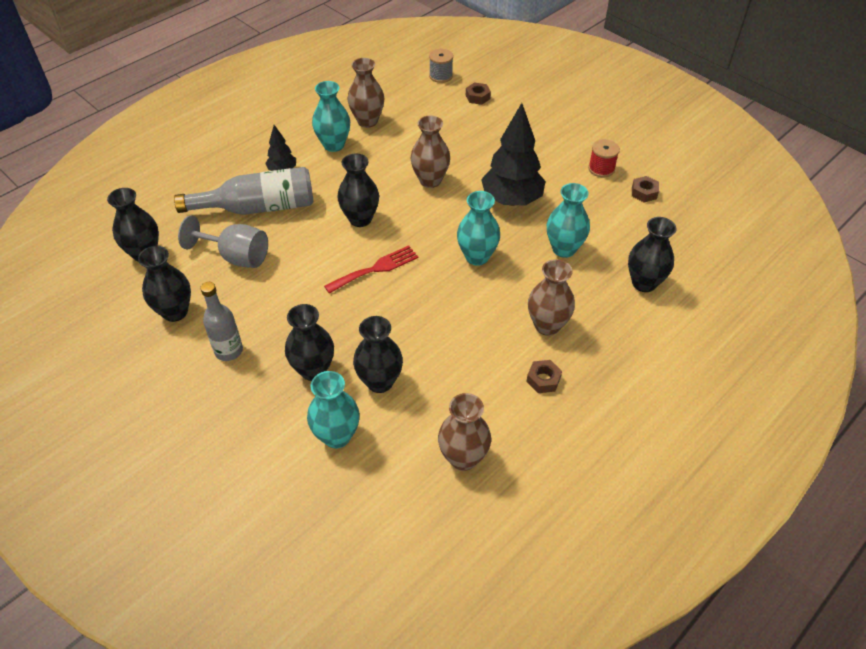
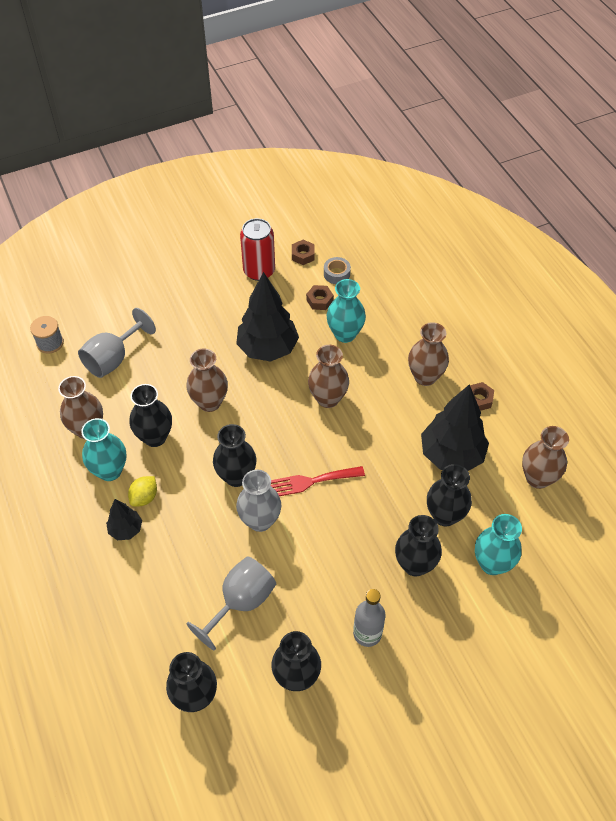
camera: 70 degrees left, 5 degrees up
grey bottle [174,167,314,215] -> none
red fork [324,245,419,294] -> red fork turned 90 degrees counterclockwise [271,466,365,496]
turquoise vase [457,191,500,266] -> brown vase [308,345,349,408]
brown nut [466,82,491,105] -> brown nut moved to [306,285,334,310]
red spool [588,139,620,177] -> red can [240,218,275,281]
black vase [628,217,676,292] -> black vase moved to [130,384,172,447]
none -> grey goblet [78,308,156,378]
none -> yellow lemon [128,476,157,507]
none -> grey vase [236,470,281,532]
none -> grey tape [324,257,351,284]
none -> black tree [421,384,489,471]

